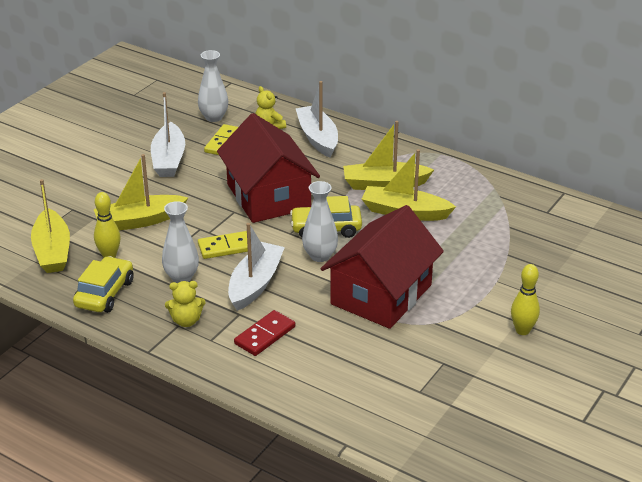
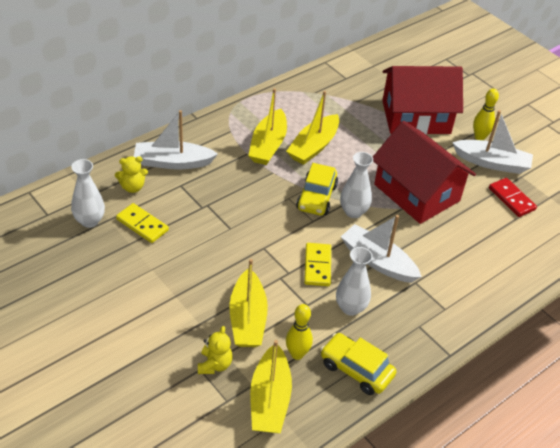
camera: 75 degrees left, 10 degrees up
yellow boat [31,179,70,273] -> yellow boat turned 90 degrees clockwise [250,340,292,433]
white boat [151,92,185,177] -> white boat moved to [452,110,533,174]
yellow teddy bear [165,281,205,327] -> yellow teddy bear moved to [198,326,233,374]
red house [217,113,320,223] -> red house moved to [382,66,463,135]
red domino [234,310,295,356] -> red domino moved to [489,178,537,217]

